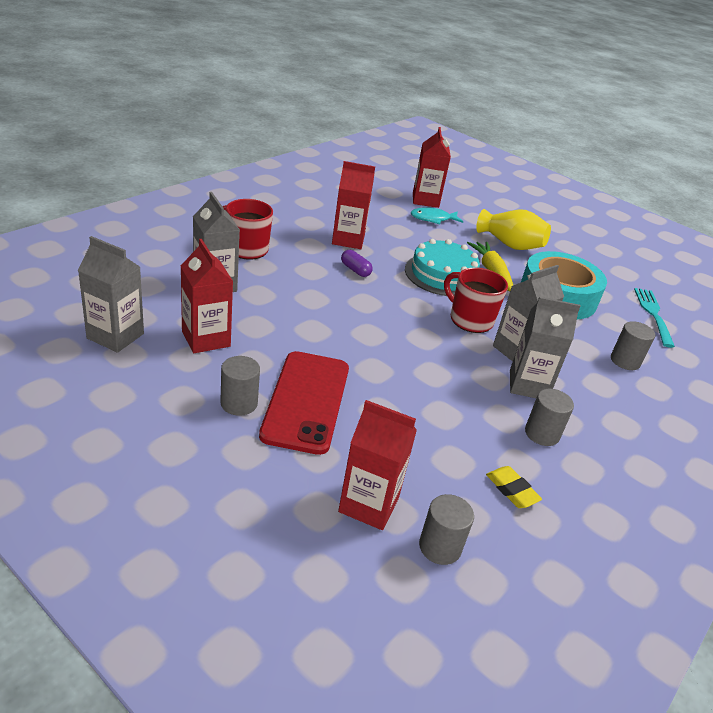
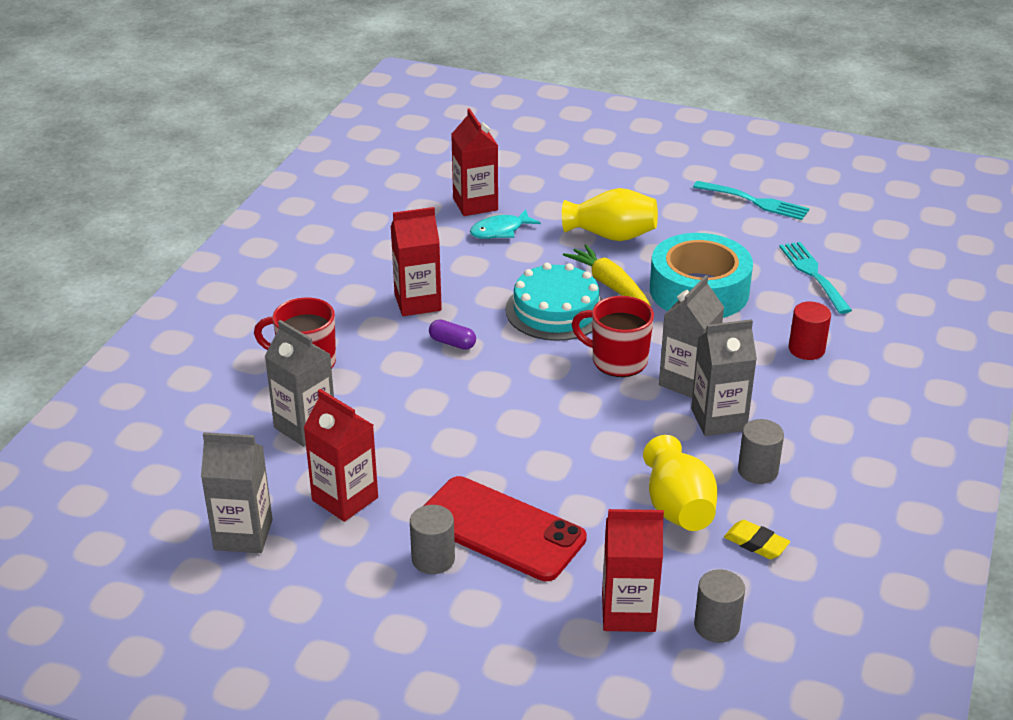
camera: 15 degrees left, 0 degrees up
red phone [259,351,349,455] -> red phone turned 45 degrees counterclockwise [424,476,587,581]
grey cylinder [611,321,655,370] -> red cylinder [789,302,831,360]
none -> yellow vase [643,435,717,531]
none -> turquoise fork [693,181,810,220]

